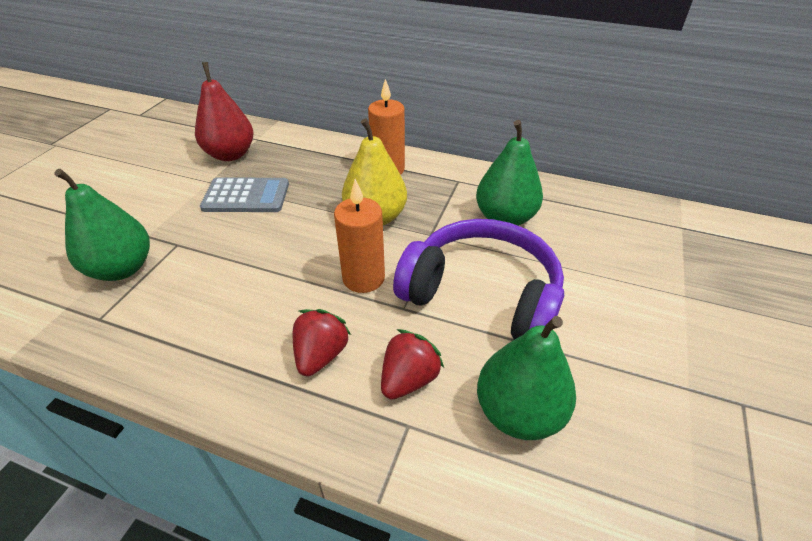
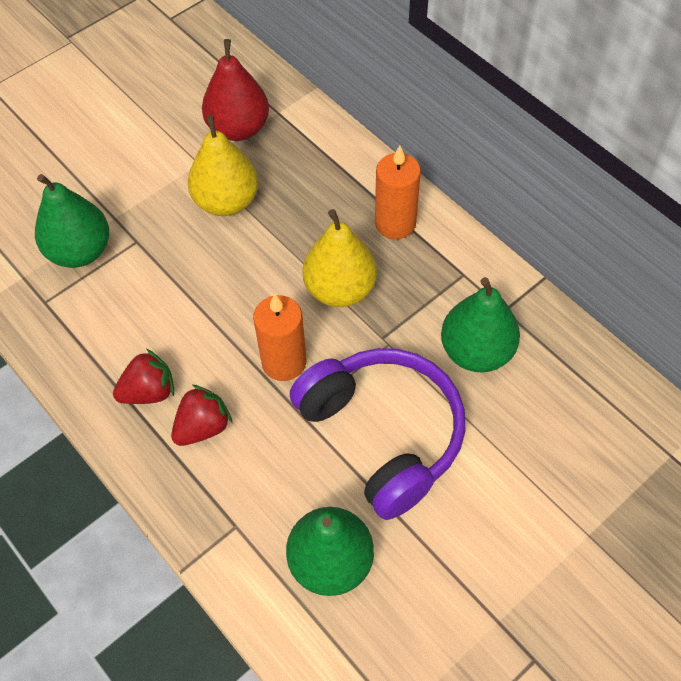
camera: 30 degrees right, 15 degrees up
grey calculator [200,177,289,212] -> yellow pear [188,115,259,216]
red strawberry [381,329,444,400] -> red strawberry moved to [113,349,174,404]

